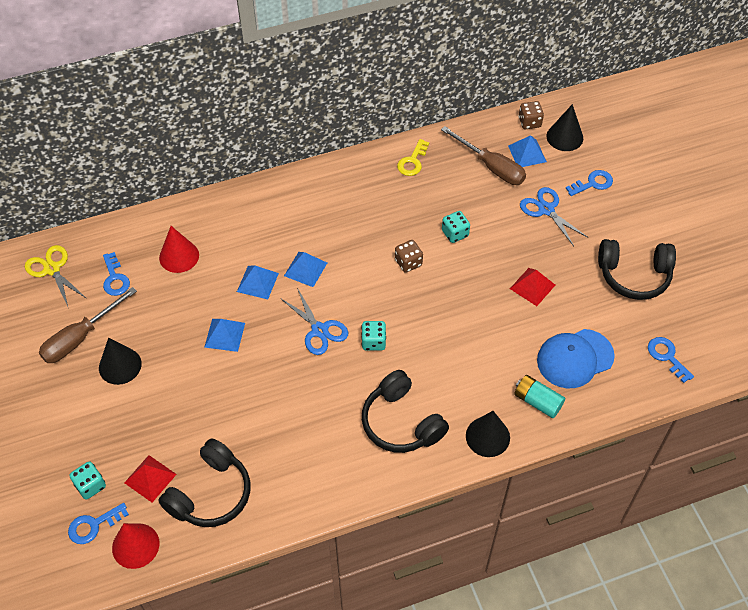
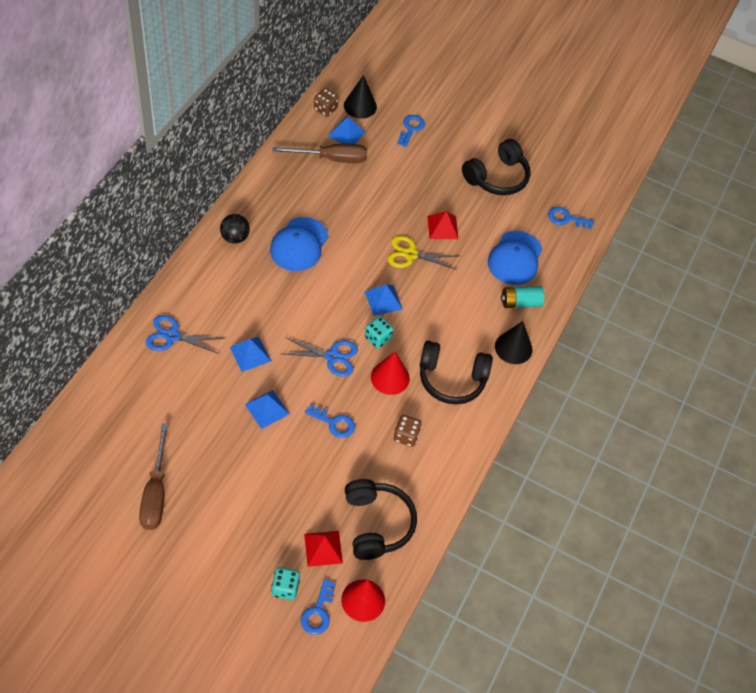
camera: 50 degrees left, 0 degrees up
yellow scissors [25,245,86,309] -> yellow scissors moved to [388,236,457,270]
black cone [99,338,142,385] -> none
blue key [103,252,130,296] -> blue key moved to [305,404,355,438]
red cone [159,226,199,273] -> red cone moved to [371,351,410,395]
blue pyramid [284,252,327,287] -> blue pyramid moved to [364,284,403,316]
brown dice [395,240,423,273] -> brown dice moved to [394,415,422,447]
yellow key [397,139,429,176] -> none
turquoise dice [442,211,470,243] -> none
blue scissors [520,187,589,246] -> blue scissors moved to [146,315,225,354]
none -> black ball [220,214,250,244]
none -> blue cap [270,217,329,271]

